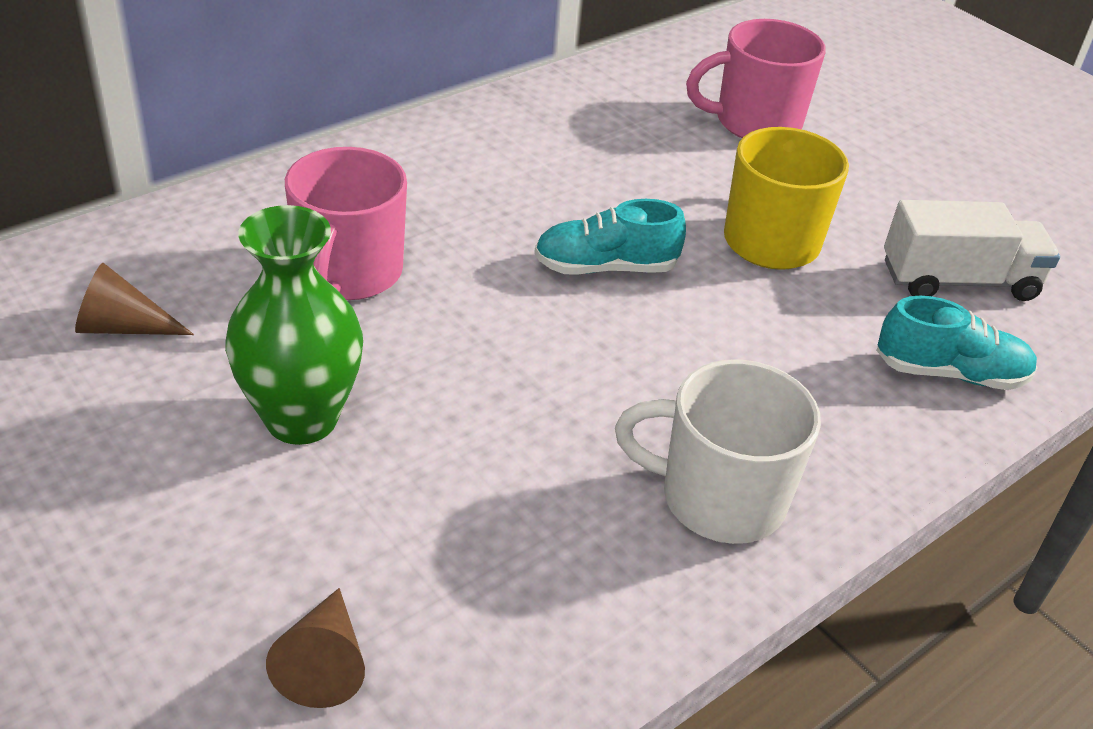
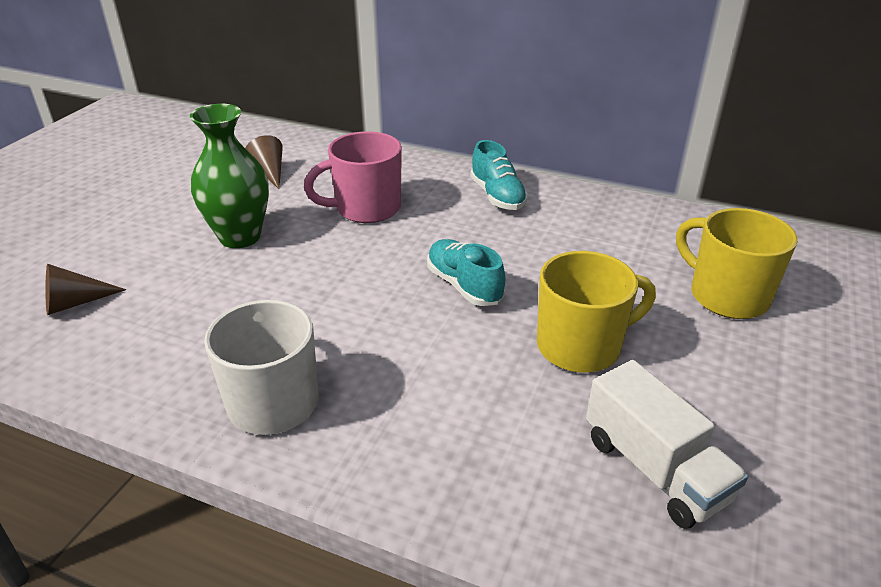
camera: 65 degrees right, 5 degrees down
pink mug [686,19,826,138] -> yellow mug [676,208,798,319]
turquoise shoe [876,296,1038,390] -> turquoise shoe moved to [470,140,528,210]

